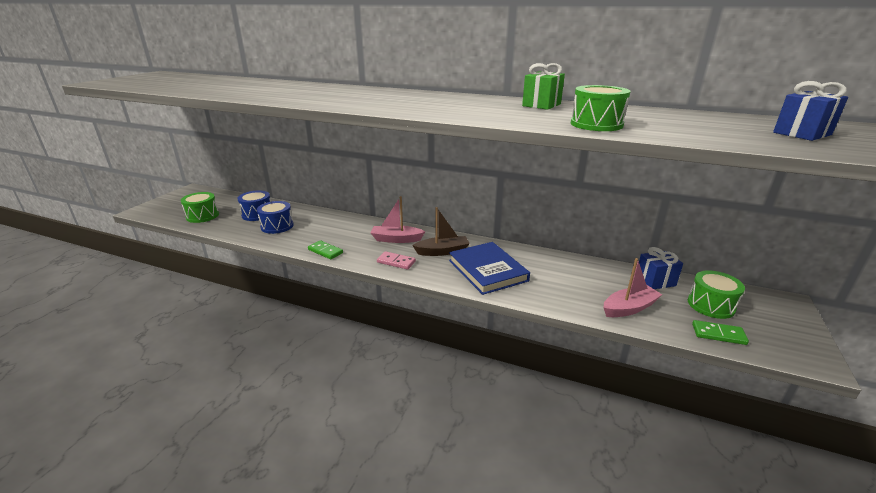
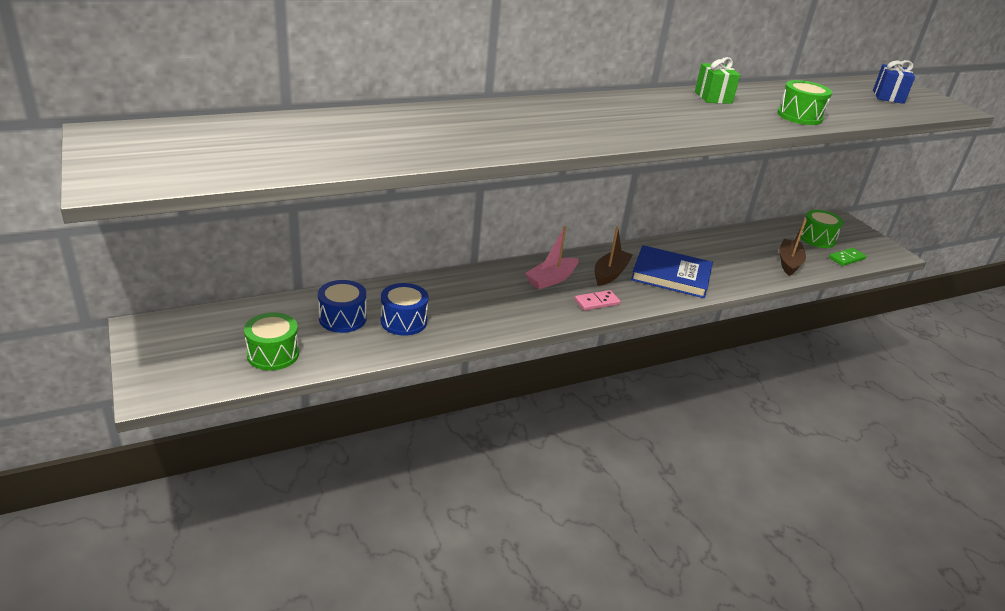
camera: 50 degrees left, 5 degrees up
green domino [308,240,343,259] -> none
pink boat [603,258,662,317] -> brown boat [779,218,807,276]
blue gift [639,247,683,289] -> none

